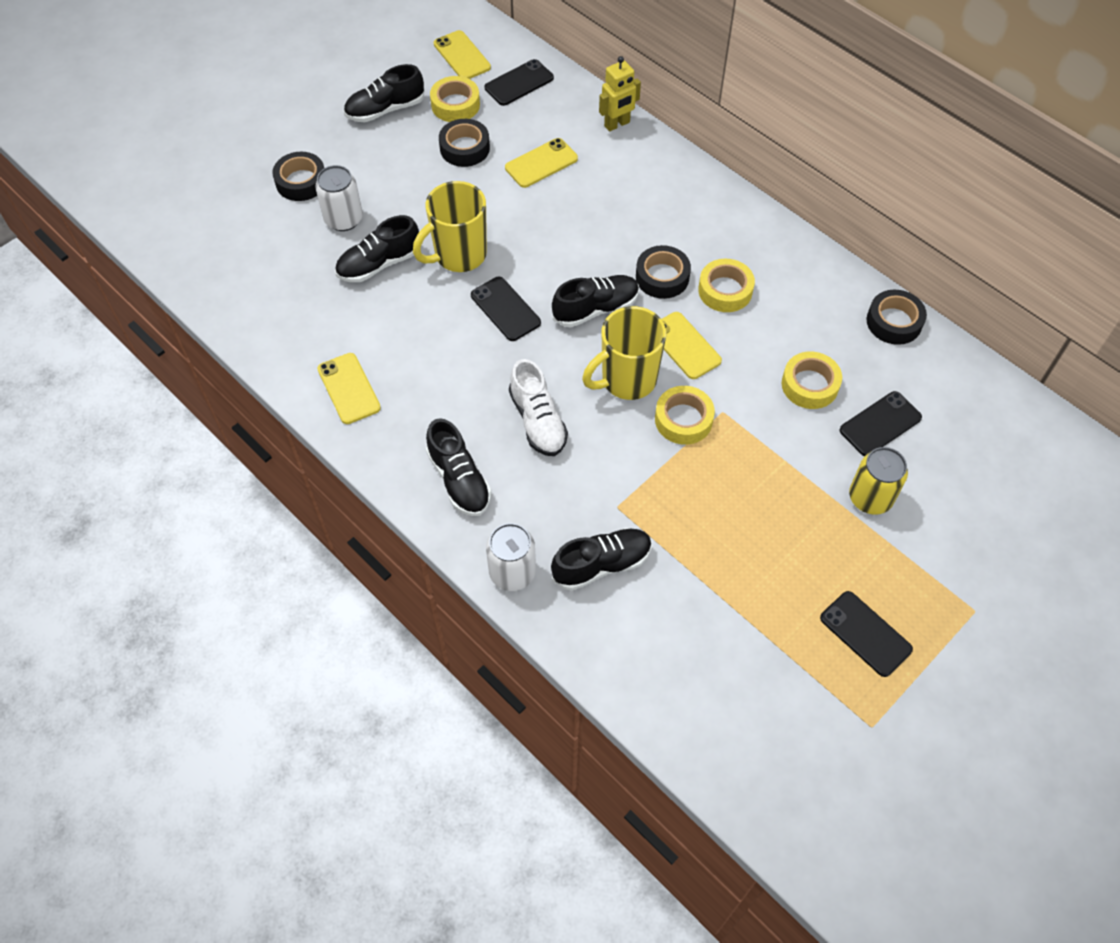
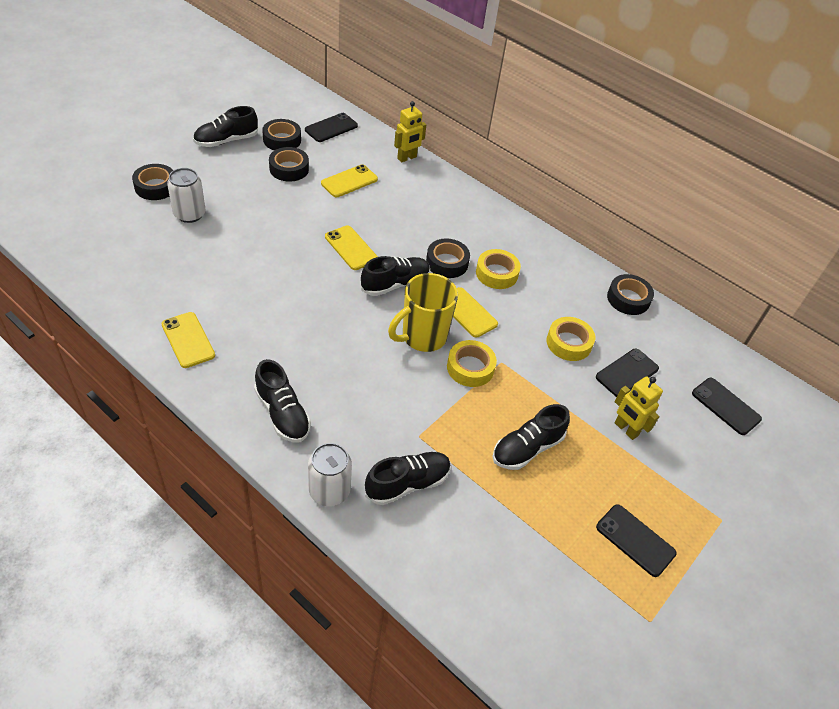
camera: 10 degrees left, 10 degrees down
black shoe [335,215,419,283] -> black shoe moved to [492,404,570,470]
yellow mug [413,181,487,272] -> none
yellow tape [430,76,480,122] -> black tape [262,119,301,150]
yellow phone [434,30,491,79] -> yellow phone moved to [325,225,378,270]
black phone [471,277,541,341] -> black phone moved to [692,378,762,435]
white shoe [509,359,568,456] -> none
yellow can [849,447,908,515] -> yellow robot [615,376,663,440]

